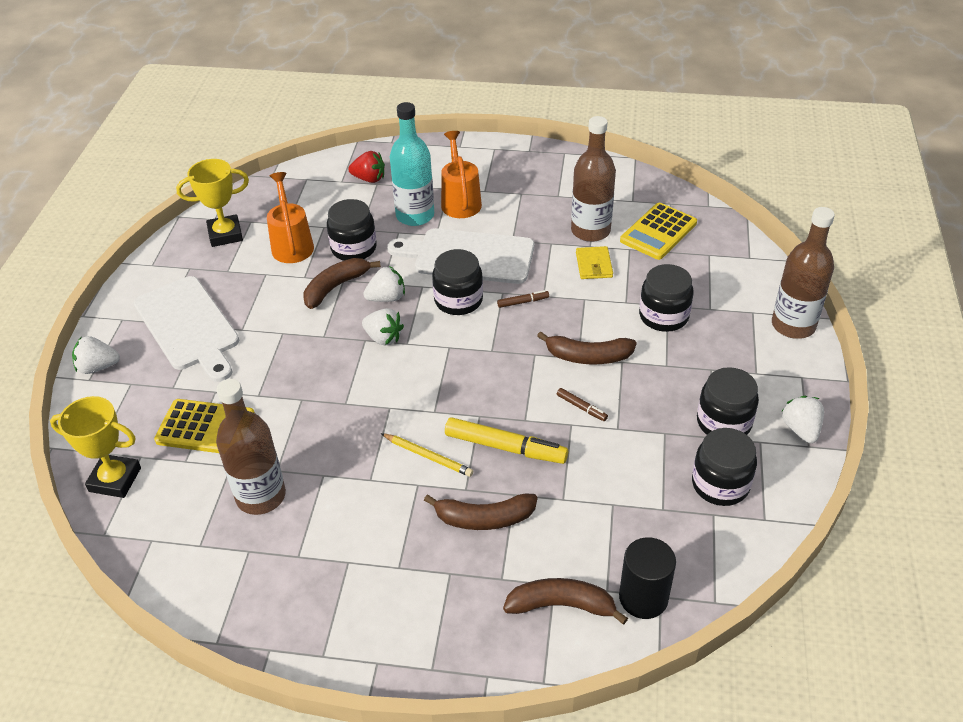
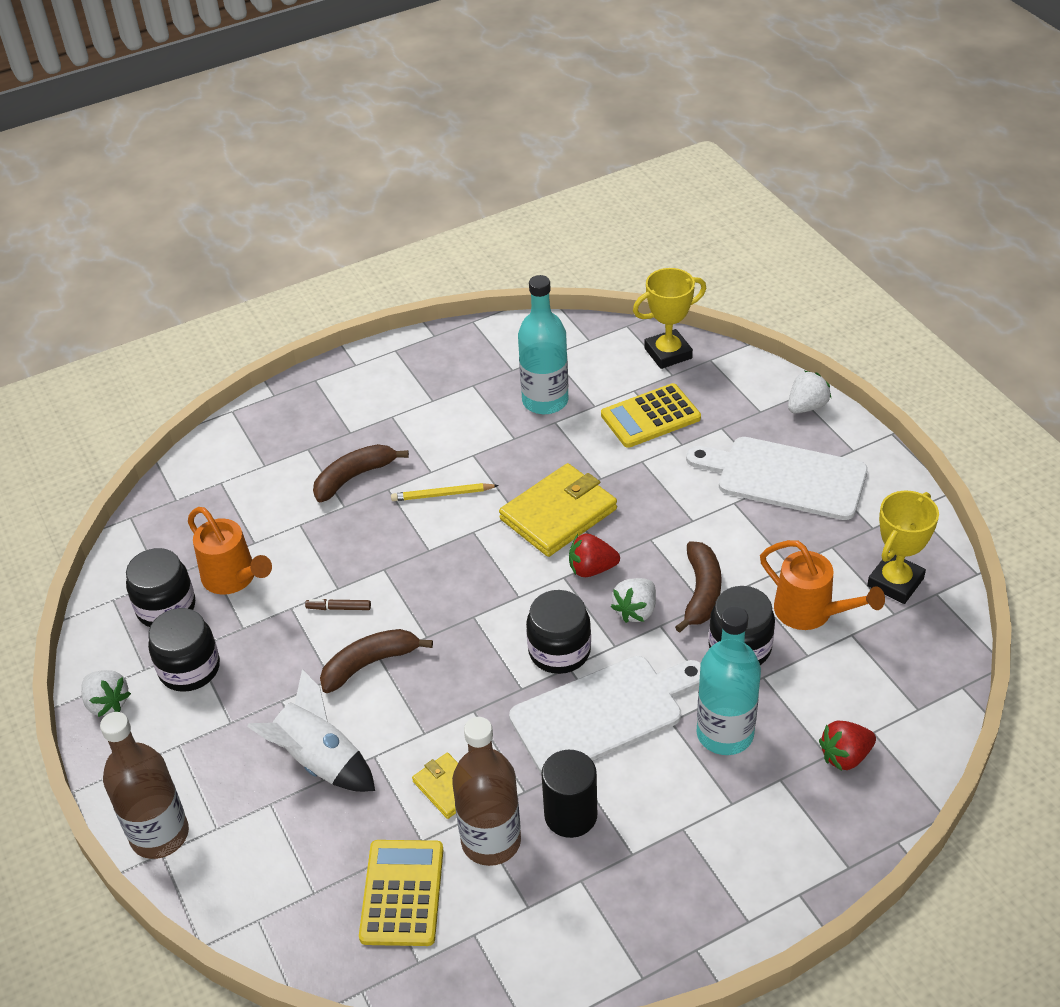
camera: 145 degrees right, 0 degrees up
brown bottle [216,379,286,515] -> turquoise bottle [518,275,568,414]
white strawberry [362,308,404,346] -> red strawberry [569,533,620,577]
orange watering can [441,131,482,218] -> orange watering can moved to [188,507,272,595]
yellow marker [445,417,568,464] -> none
brown marker [497,290,549,308] -> none
brown banana [503,578,628,625] -> none
black cylinder [619,537,676,619] -> black cylinder moved to [541,750,597,838]
black jar [639,264,693,332] -> white rocket [247,669,375,792]
none -> yellow wallet [499,463,617,557]

